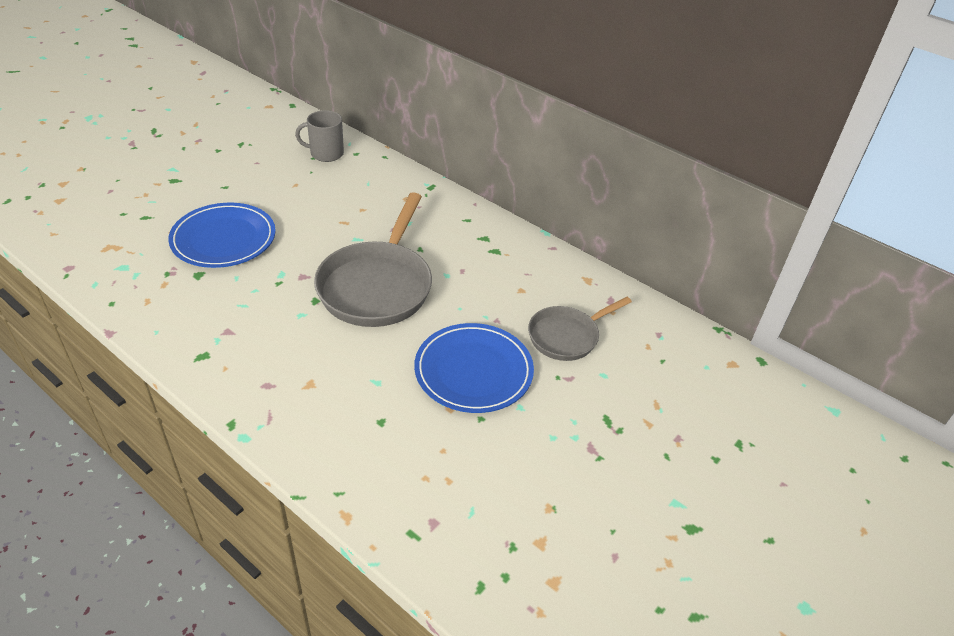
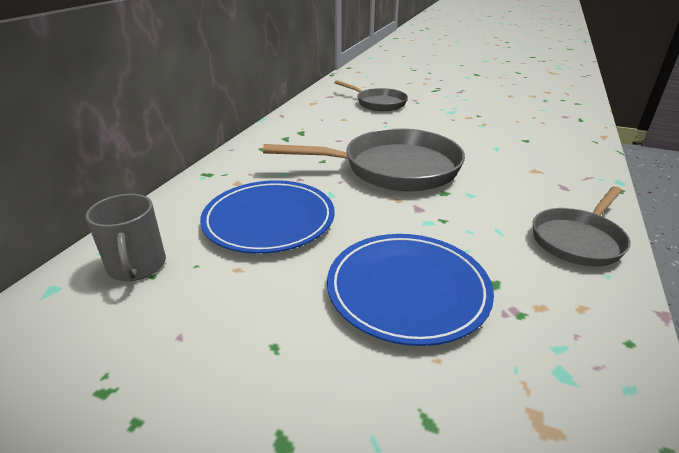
camera: 105 degrees left, 10 degrees down
blue plate [414,323,534,413] -> blue plate moved to [200,180,335,254]
none -> grey pan [533,186,631,266]

